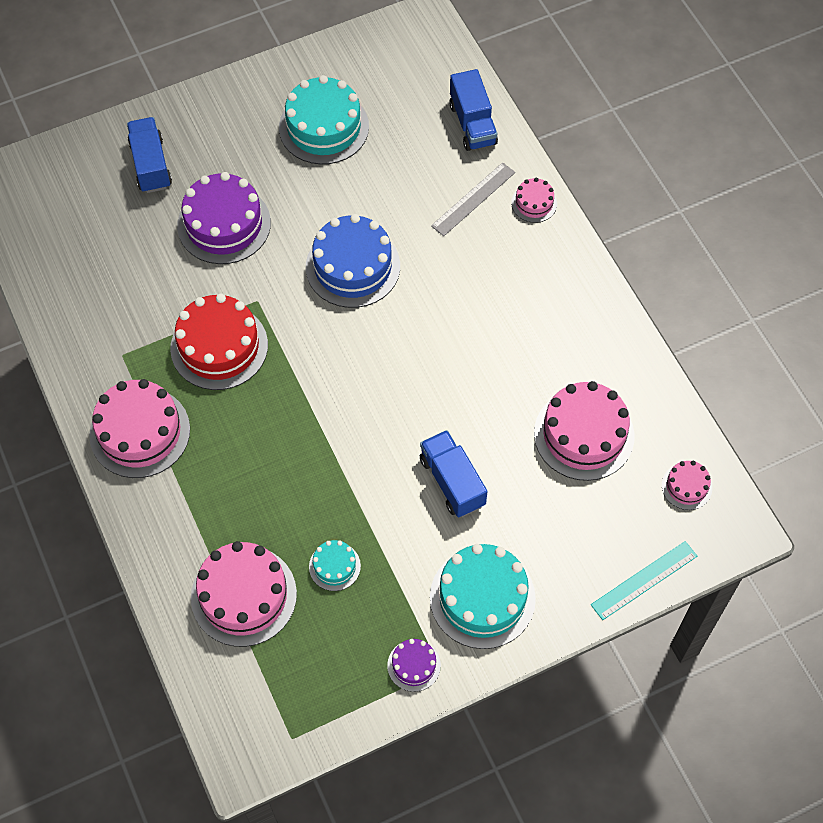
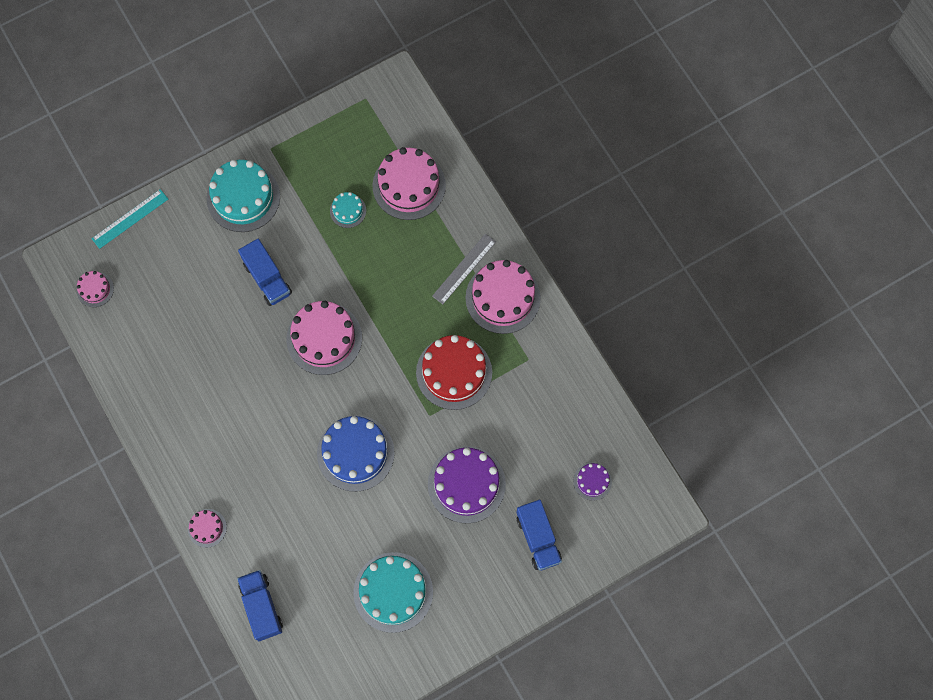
camera: 175 degrees right, 10 degrees up
purple cake [387,639,441,692] -> purple cake moved to [573,462,612,501]
grey ruler [431,162,515,236] -> grey ruler moved to [432,234,496,304]
pink cake [534,381,634,481] -> pink cake moved to [286,301,362,375]

